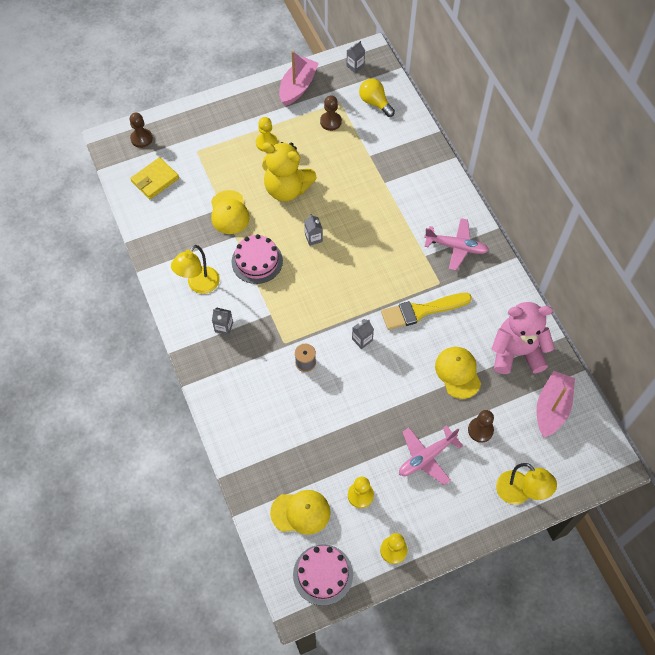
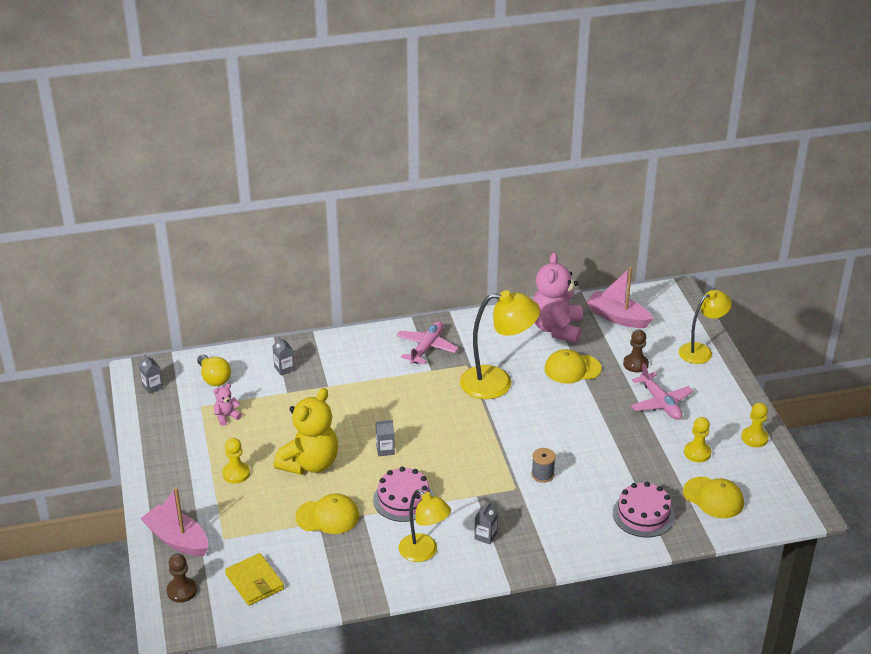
camera: 80 degrees left, 25 degrees down
yellow cap [270,490,330,535] -> yellow cap turned 120 degrees clockwise [683,477,744,518]
pink boat [279,51,319,106] -> pink boat moved to [140,487,208,556]
pink cake [293,544,353,606] -> pink cake moved to [613,482,675,538]
brown pawn [320,95,342,131] -> pink teddy bear [213,384,242,426]
grey carton [352,319,374,349] -> grey carton moved to [272,336,295,375]
yellow light bulb [359,78,395,117] -> yellow light bulb turned 90 degrees counterclockwise [197,355,231,386]
yellow brush [381,293,472,330] -> yellow lamp [460,290,540,399]

